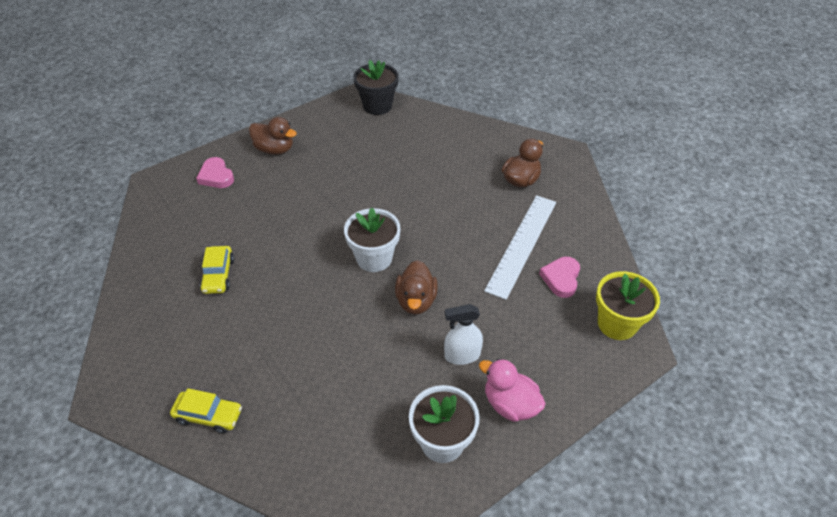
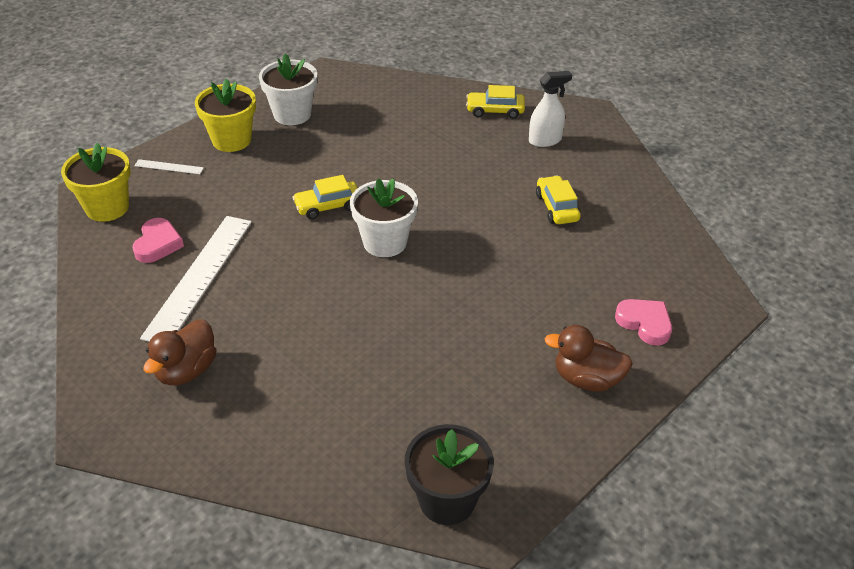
camera: 170 degrees right, 5 degrees down
brown duck [395,260,438,315] -> yellow car [292,175,358,219]
white spray bottle [444,304,483,365] -> white spray bottle moved to [529,71,572,147]
pink duck [479,359,546,422] -> yellow flower pot [195,78,256,152]
none -> white ruler [134,159,204,174]

